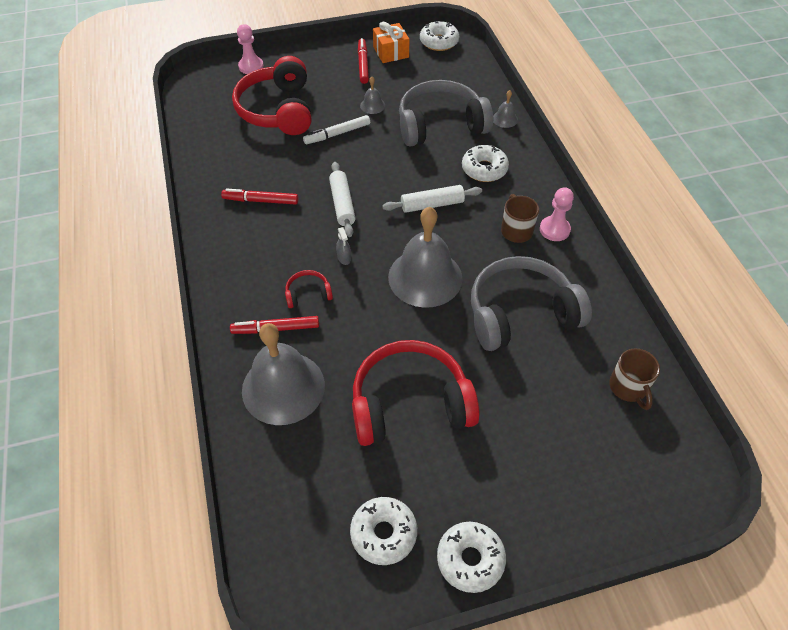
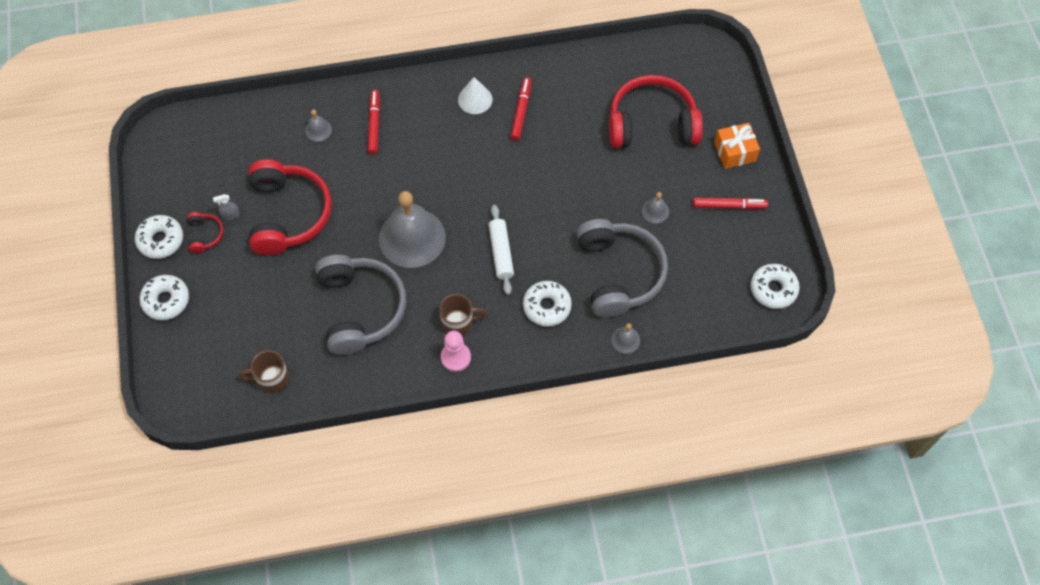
camera: 95 degrees right, 10 degrees up
pink pawn [237,24,264,74] -> none
grey bell [242,323,325,425] -> grey bell [305,110,332,141], size x0.42
red headphones [285,270,333,308] -> red headphones moved to [187,212,224,253]
white marker [303,115,370,144] -> none
white rolling pin [329,162,356,237] -> none
grey spray bottle [336,227,351,265] -> grey spray bottle moved to [213,194,240,220]
white donut [350,497,417,565] -> white donut moved to [139,275,189,320]
orange gift [373,22,409,63] -> orange gift moved to [714,123,760,169]
none -> white cone [458,77,493,114]

